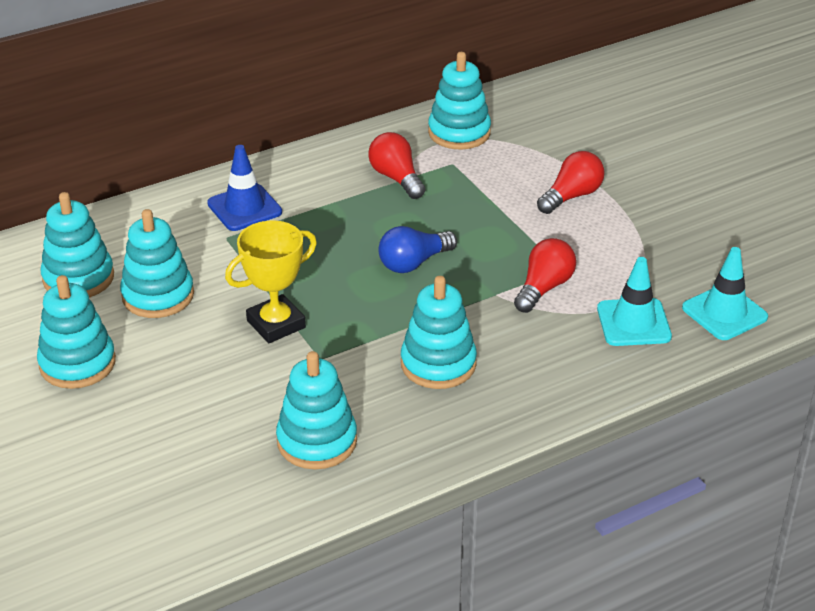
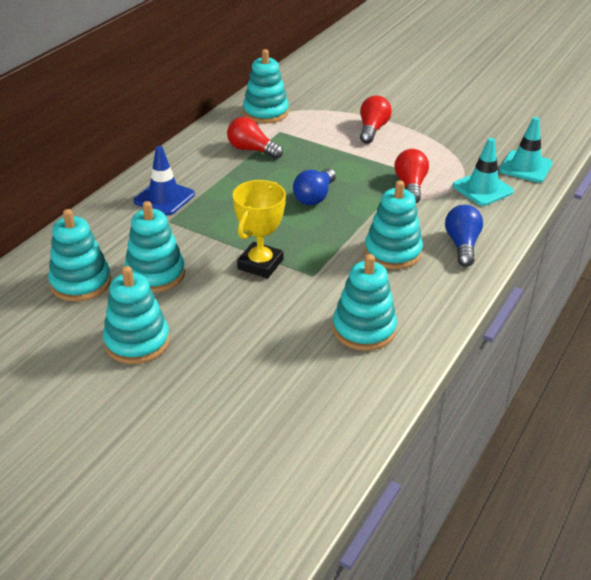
camera: 30 degrees left, 0 degrees up
none -> blue light bulb [445,205,483,267]

